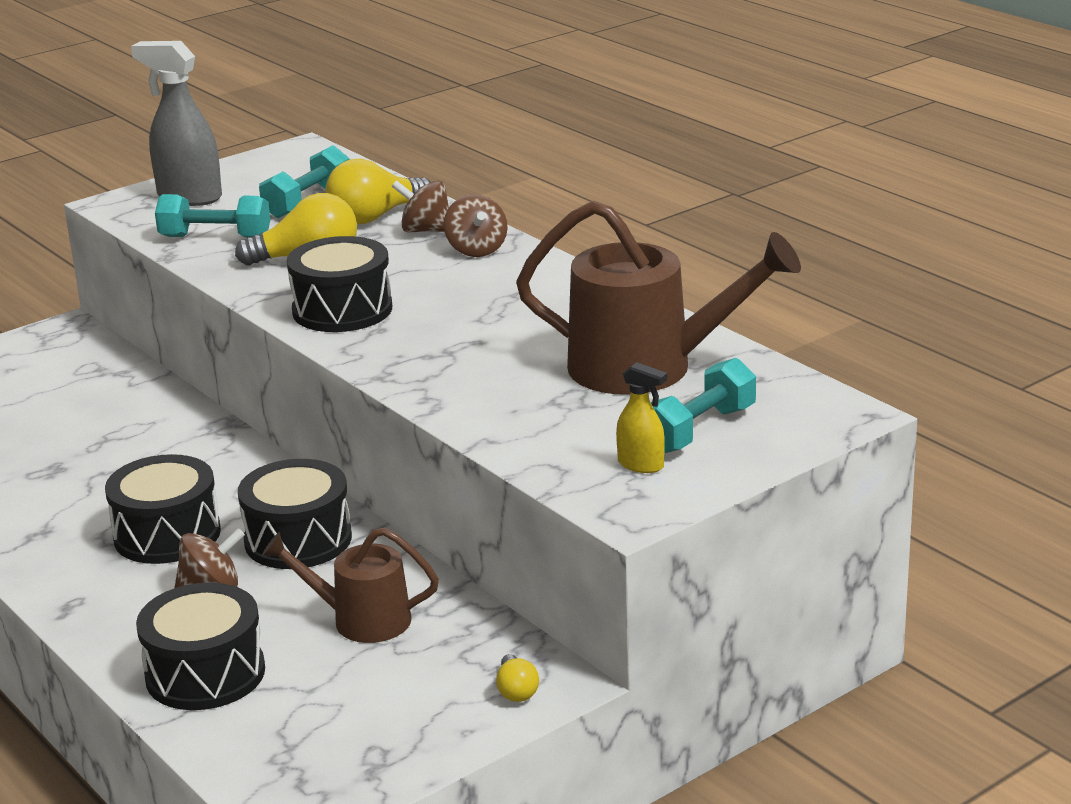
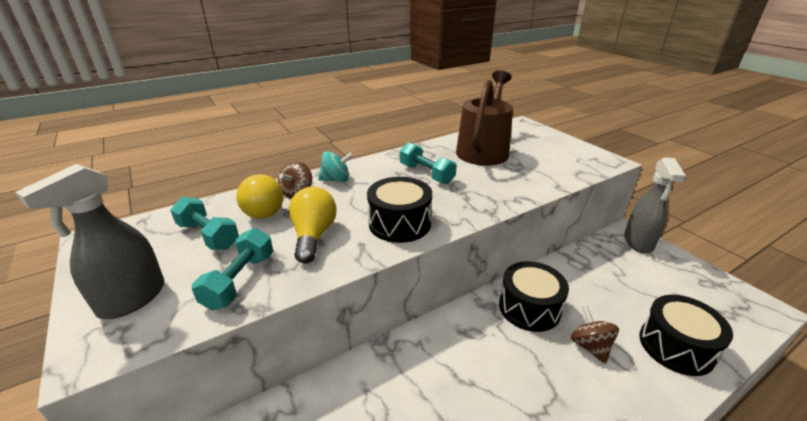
camera: 85 degrees left, 5 degrees up
black drum [105,454,221,564] -> none
brown watering can [262,528,439,643] -> none
brown spinning top [444,194,508,257] -> turquoise spinning top [318,151,354,182]
yellow light bulb [496,654,539,702] -> grey spray bottle [624,157,686,253]
yellow spray bottle [616,362,667,473] -> none
turquoise dumbbell [650,358,756,453] -> turquoise dumbbell moved to [400,142,457,184]

